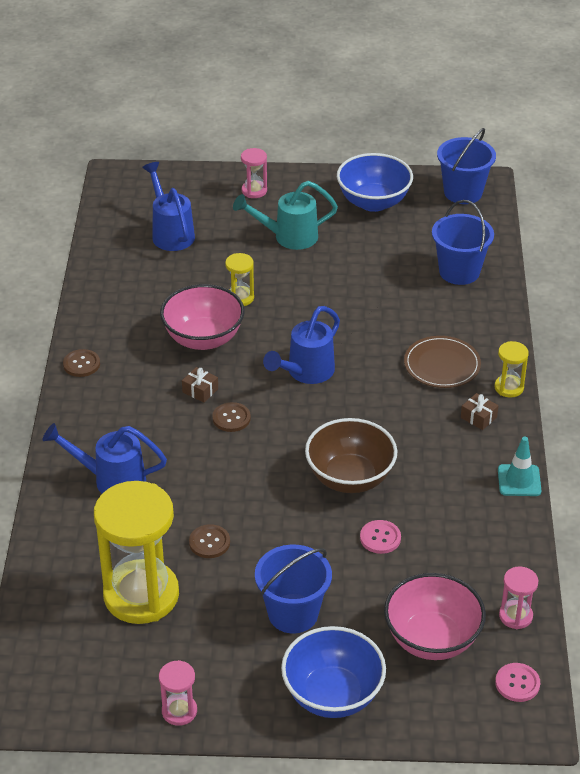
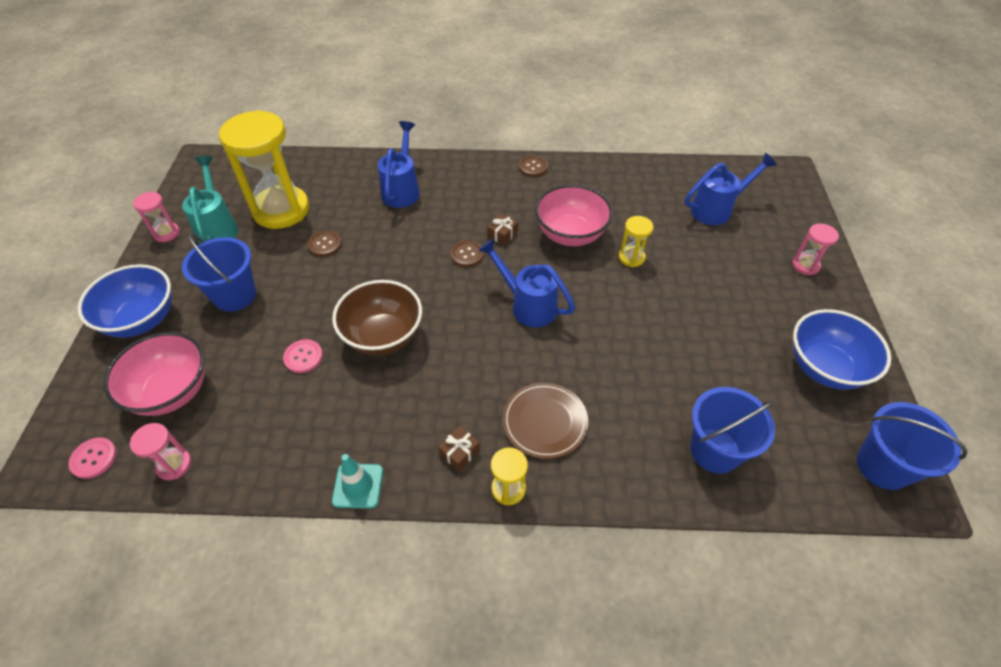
camera: 90 degrees right, 10 degrees up
turquoise watering can [233,181,338,250] -> turquoise watering can moved to [182,156,238,244]

